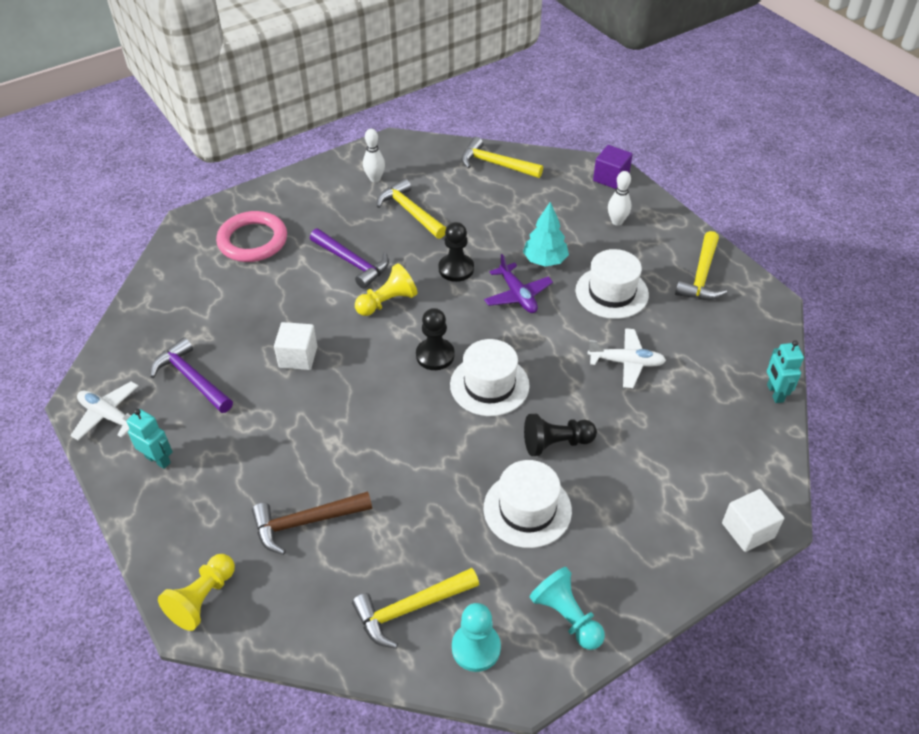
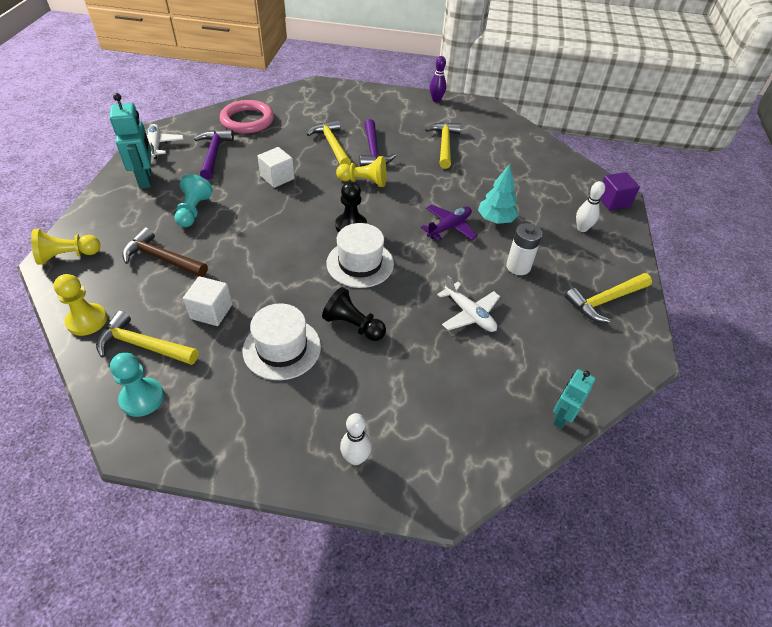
camera: 40 degrees right, 0 degrees up
turquoise robot [127,409,173,469] -> turquoise robot [110,93,151,189], size x1.58
pink ring [216,211,287,262] -> pink ring moved to [220,100,274,133]
white bowling pin [363,129,385,182] -> white bowling pin moved to [340,413,372,465]
black pawn [439,222,474,282] -> none
yellow hammer [461,137,543,178] -> yellow hammer moved to [307,119,351,165]
purple plane [484,254,553,313] -> purple plane turned 150 degrees counterclockwise [421,205,477,241]
turquoise pawn [529,567,605,650] -> turquoise pawn moved to [175,174,213,227]
white hat [576,249,649,319] -> white battery [506,223,542,275]
white cube [722,489,784,552] -> white cube moved to [183,276,232,326]
none -> yellow pawn [53,274,107,336]
none -> purple bowling pin [430,56,446,102]

